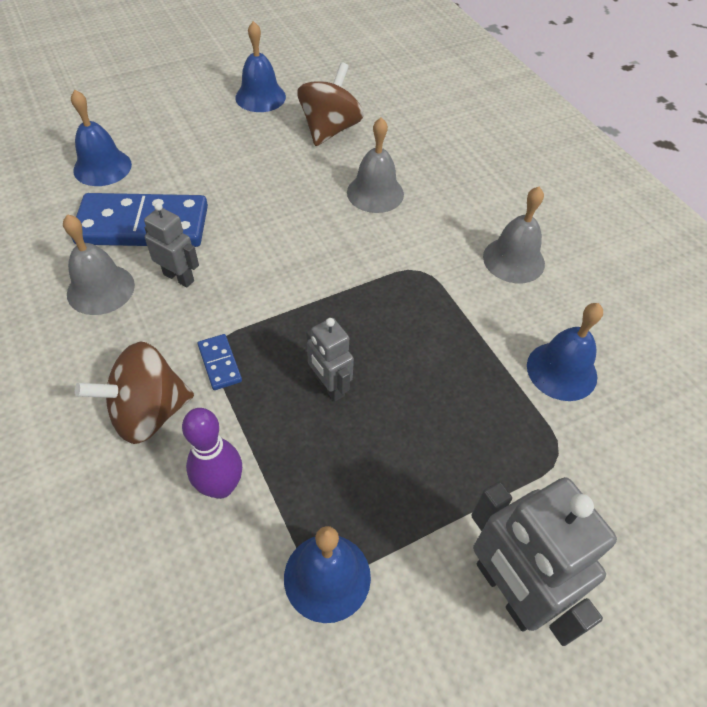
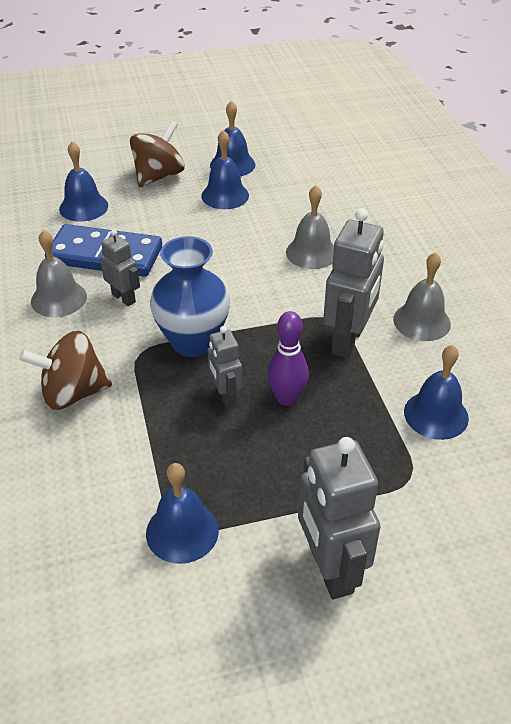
camera: 15 degrees right, 10 degrees down
purple bowling pin [182,408,242,499] -> purple bowling pin moved to [267,311,309,406]
blue domino [198,334,242,390] -> none
brown spinning top [298,62,364,146] -> brown spinning top moved to [130,121,185,187]
none -> blue vase [150,236,230,357]
none -> blue bell [201,130,249,209]
none -> grey robot [323,208,384,358]

